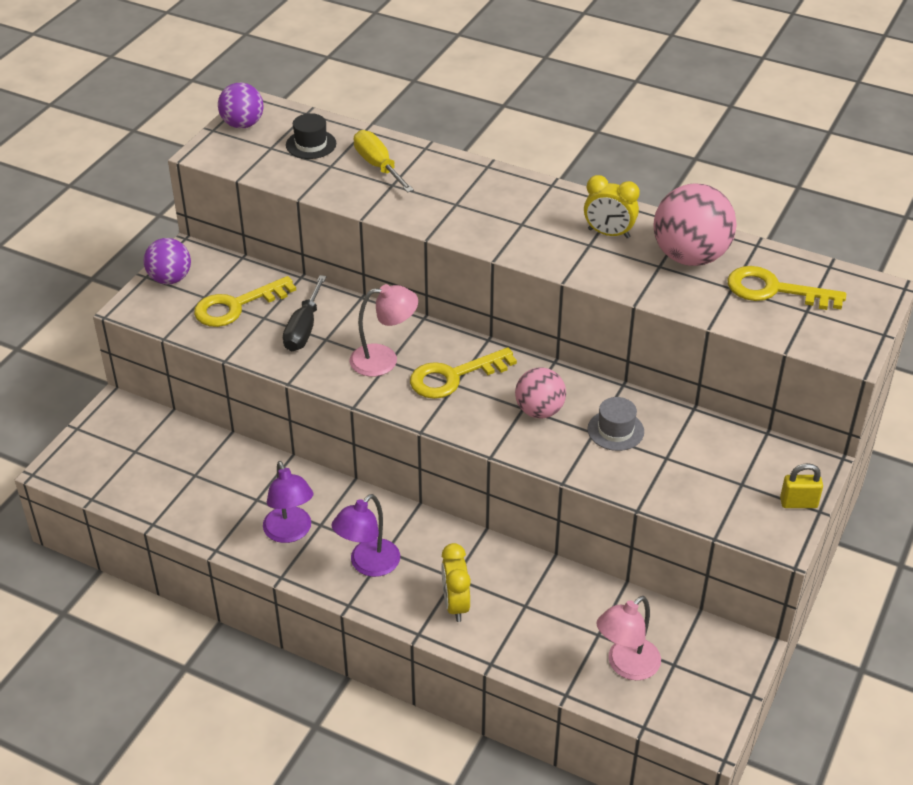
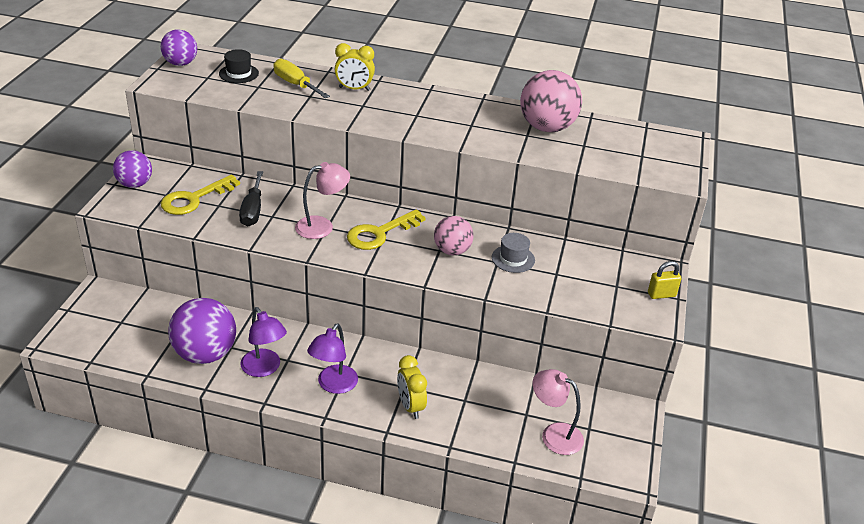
camera: 15 degrees left, 5 degrees down
yellow clock [584,175,640,238] -> yellow clock moved to [335,43,375,91]
pink lamp [596,596,661,680] -> pink lamp turned 90 degrees clockwise [533,369,584,455]
yellow key [727,266,846,310] -> none
none -> purple ball [168,298,236,364]

